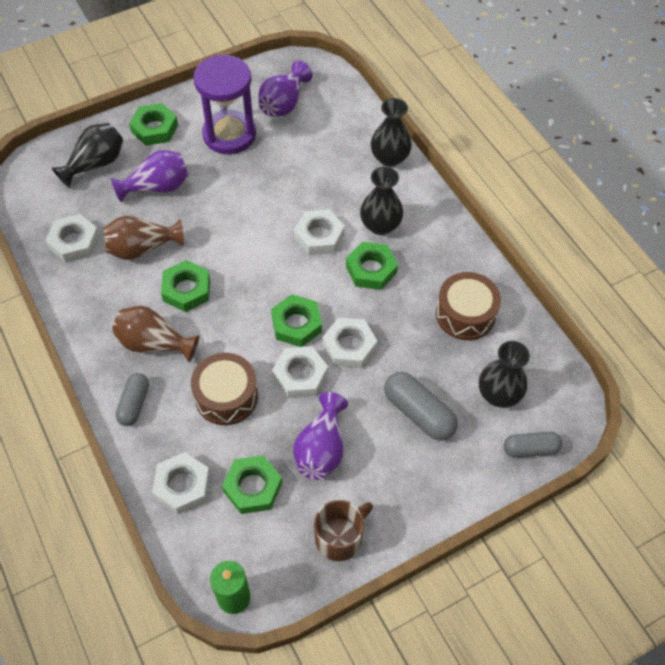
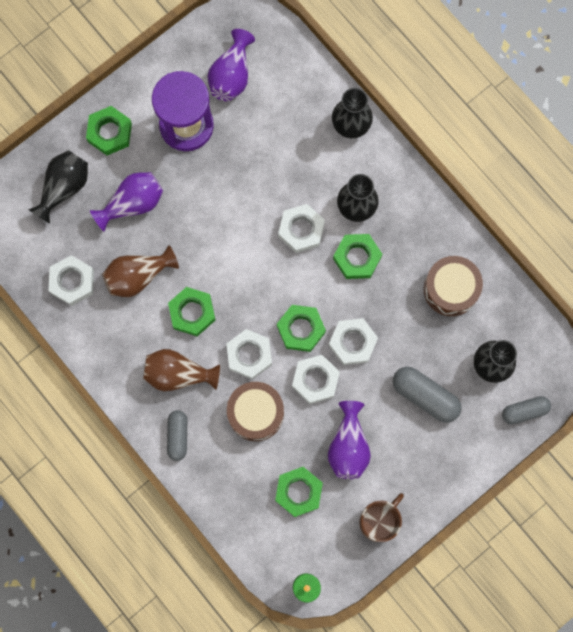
camera: 10 degrees left, 20 degrees up
white nut [152,452,210,514] -> white nut moved to [226,329,272,380]

